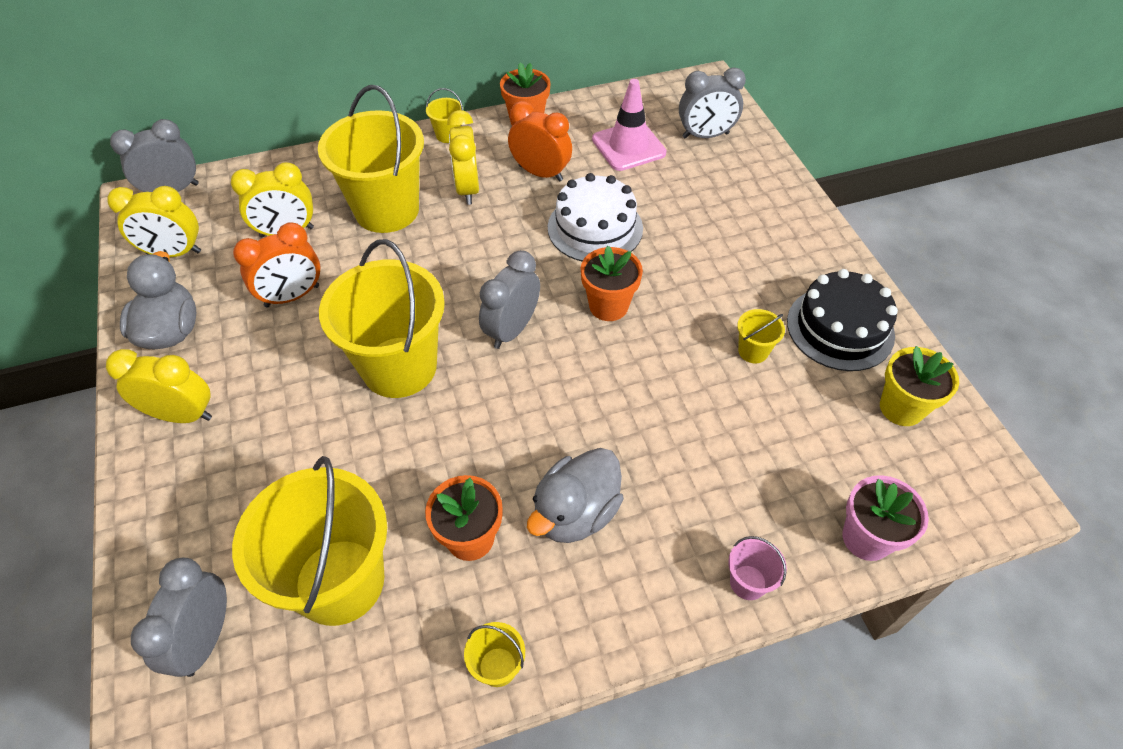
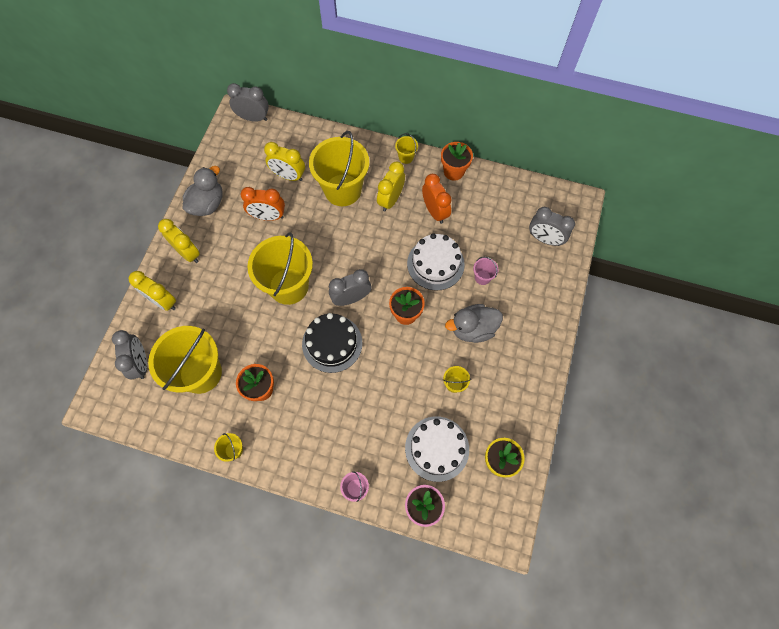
camera: 35 degrees right, 15 degrees up
yellow clock [107,186,201,257] -> yellow clock moved to [129,271,176,311]
grey clock [131,558,227,677] -> grey clock turned 120 degrees clockwise [112,330,147,379]
grey duck [527,448,624,543] -> grey duck moved to [445,304,503,343]
pink traffic cone [592,79,667,171] -> none
black cake [787,269,898,371] -> black cake moved to [302,313,362,373]
none -> white cake [405,416,469,482]
none -> pink bucket [473,257,498,285]

